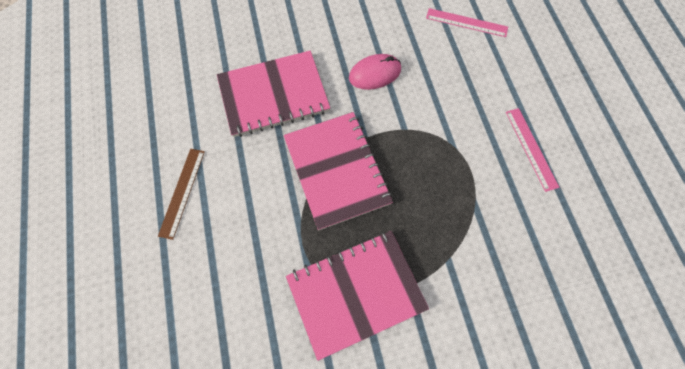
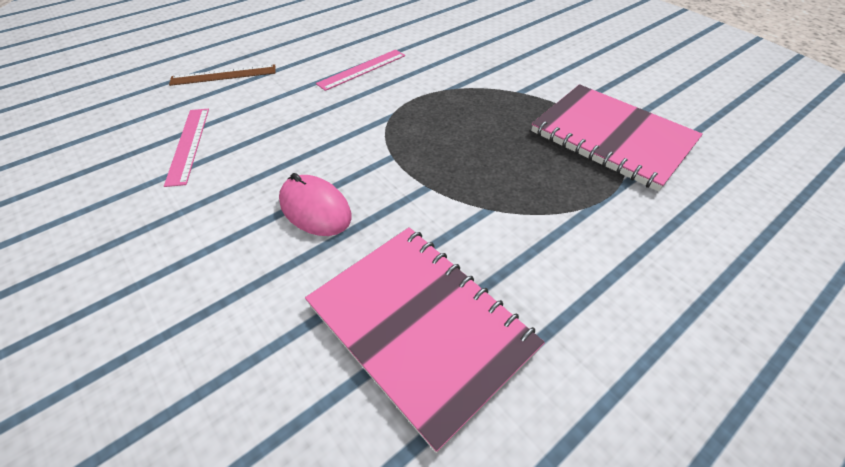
camera: 115 degrees left, 20 degrees down
brown ruler [158,149,205,240] -> brown ruler moved to [169,64,276,86]
pink notebook [284,112,393,230] -> none

